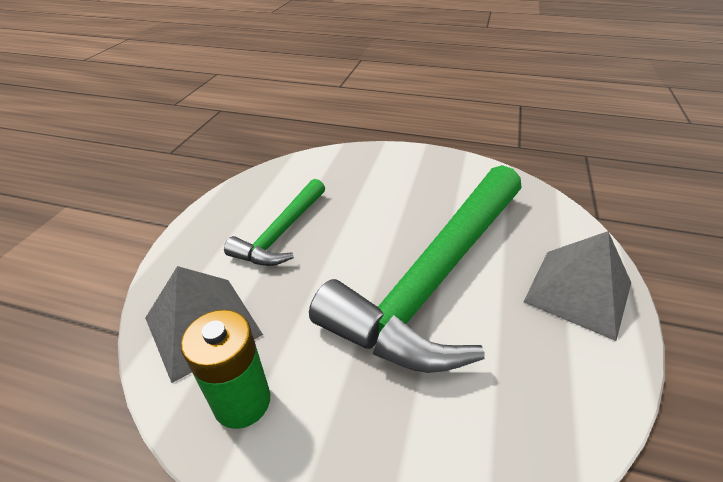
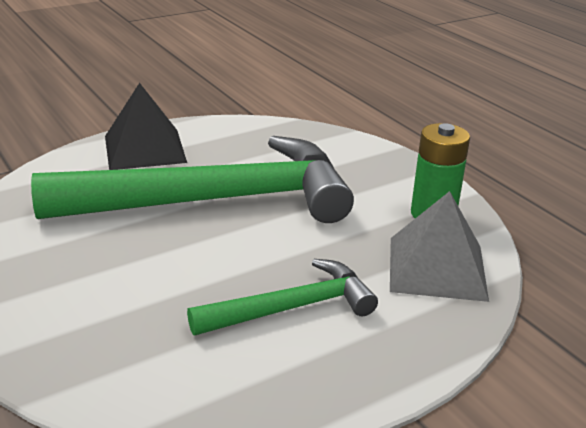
camera: 140 degrees left, 10 degrees down
grey pyramid [524,231,631,341] -> black pyramid [105,83,187,170]

